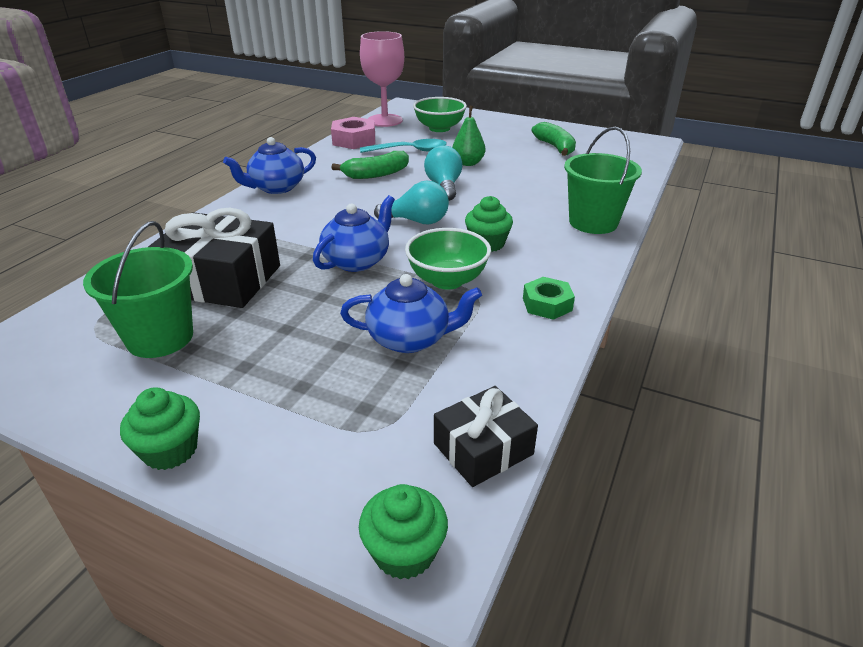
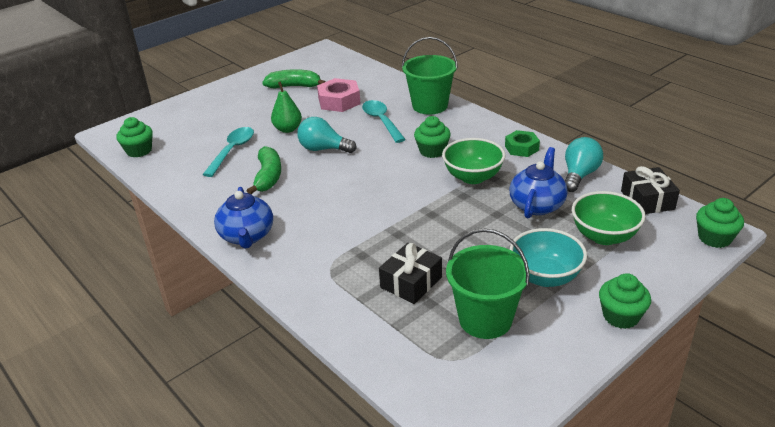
camera: 65 degrees left, 0 degrees up
black gift [148,207,280,308] -> black gift [379,243,442,304], size x0.59
blue teapot [313,195,395,272] -> none
pink nut [331,117,375,149] -> pink nut moved to [317,78,361,112]
pink goblet [360,31,404,127] -> green cupcake [117,117,153,157]
turquoise light bulb [374,181,449,224] -> turquoise light bulb moved to [565,137,603,192]
green bowl [413,97,467,132] -> green bowl moved to [572,191,646,245]
none -> turquoise spoon [362,100,406,143]
none -> turquoise bowl [510,228,587,287]

